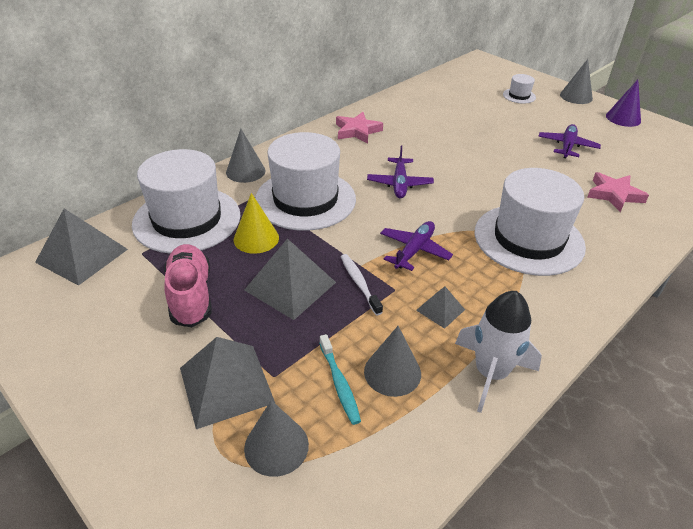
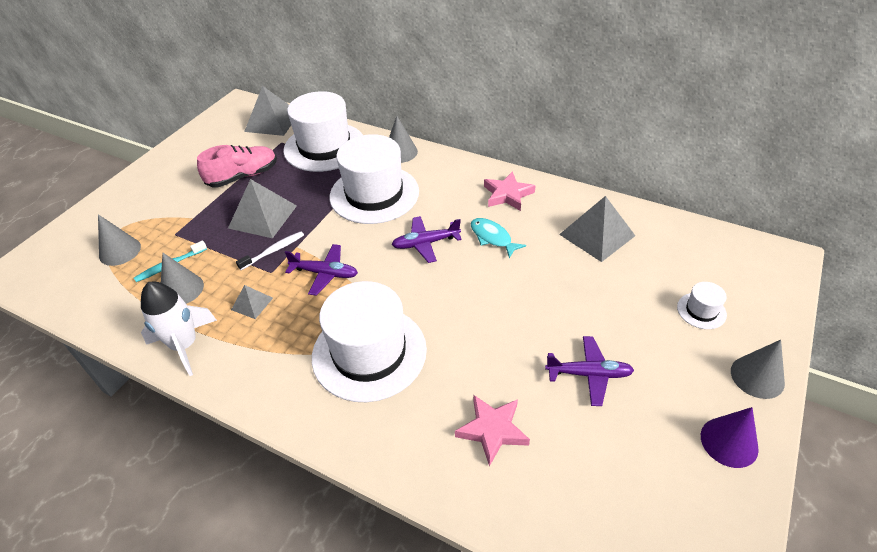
camera: 75 degrees right, 5 degrees up
grey pyramid [180,337,275,429] -> grey pyramid moved to [559,196,635,262]
yellow cone [234,193,279,254] -> none
none -> turquoise fish [471,218,526,258]

